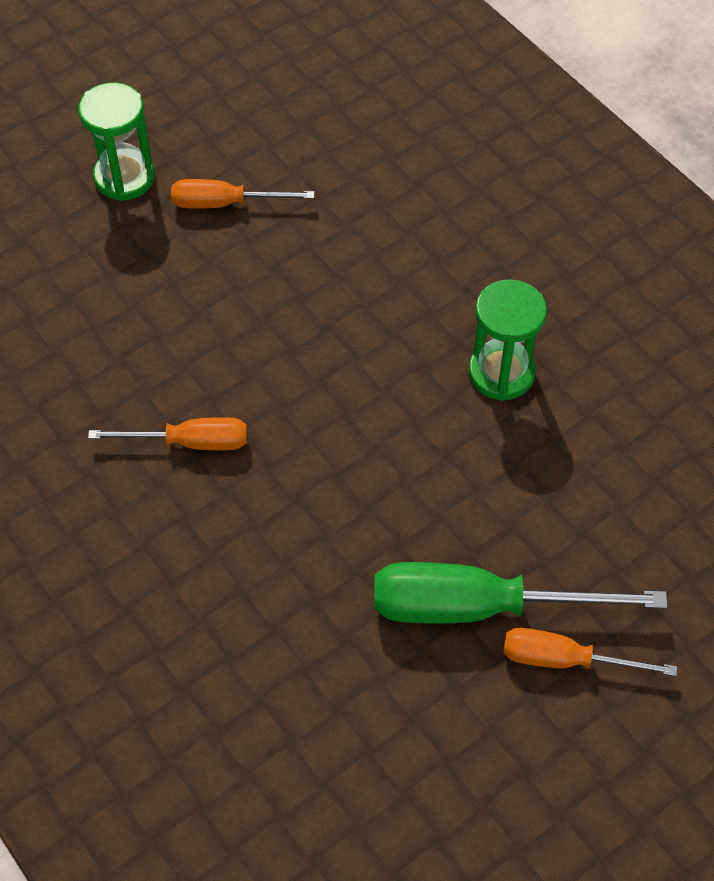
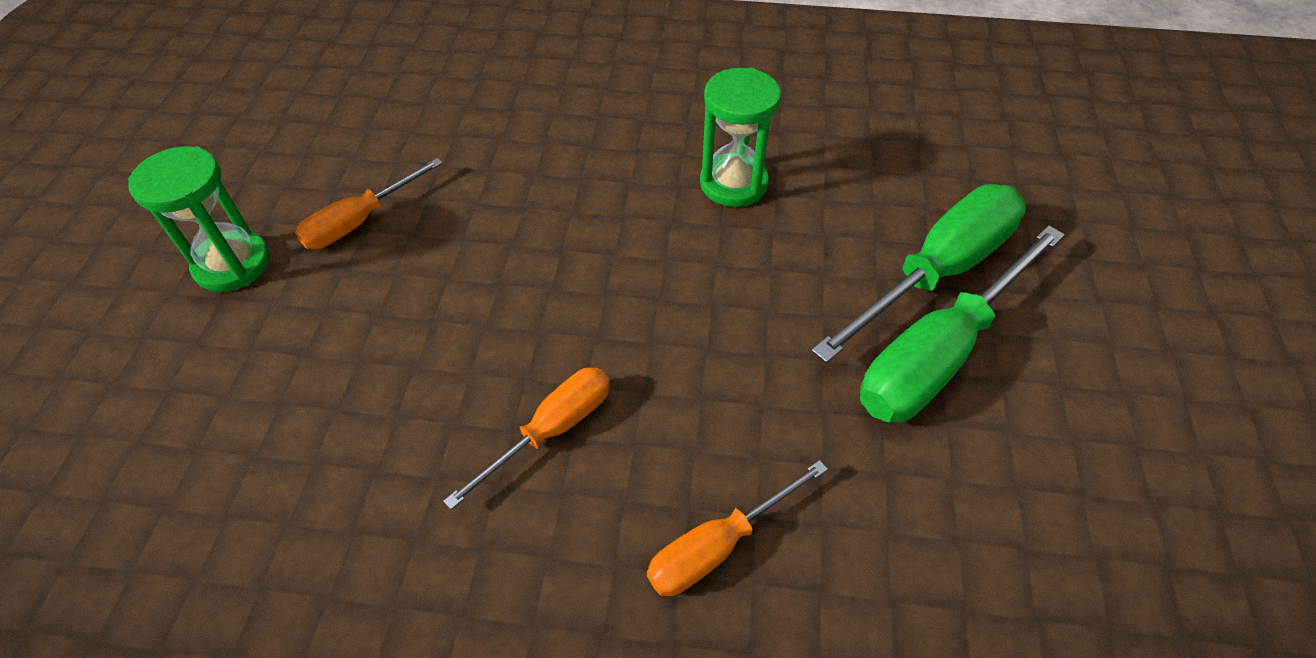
camera: 45 degrees left, 5 degrees down
orange screwdriver [503,628,677,676] -> orange screwdriver moved to [647,460,828,596]
none -> green screwdriver [811,184,1026,363]

